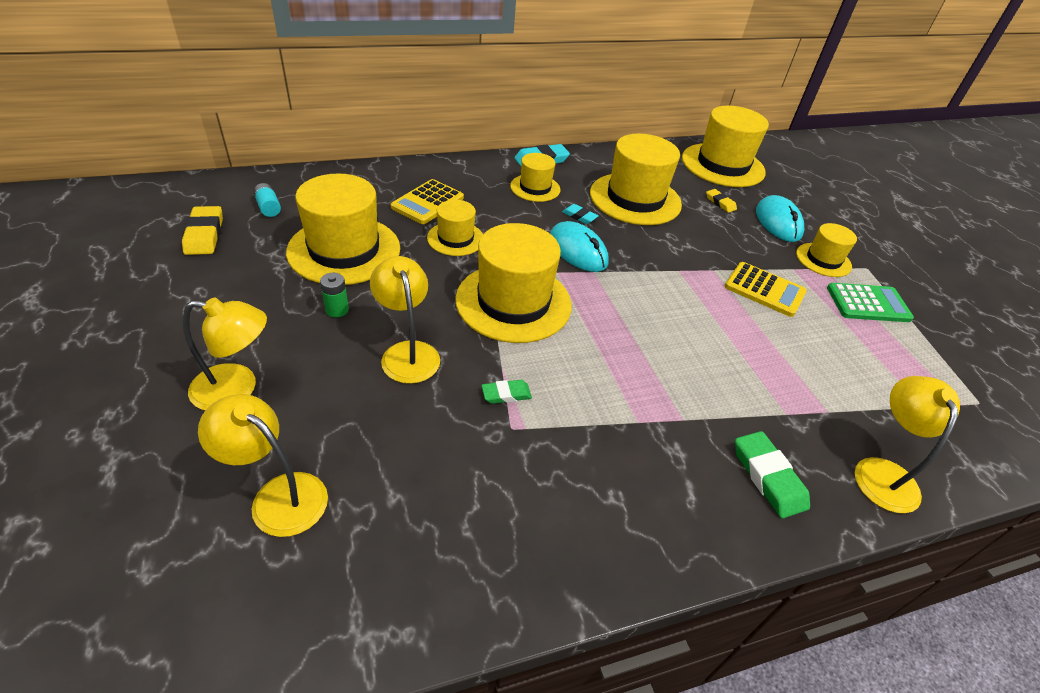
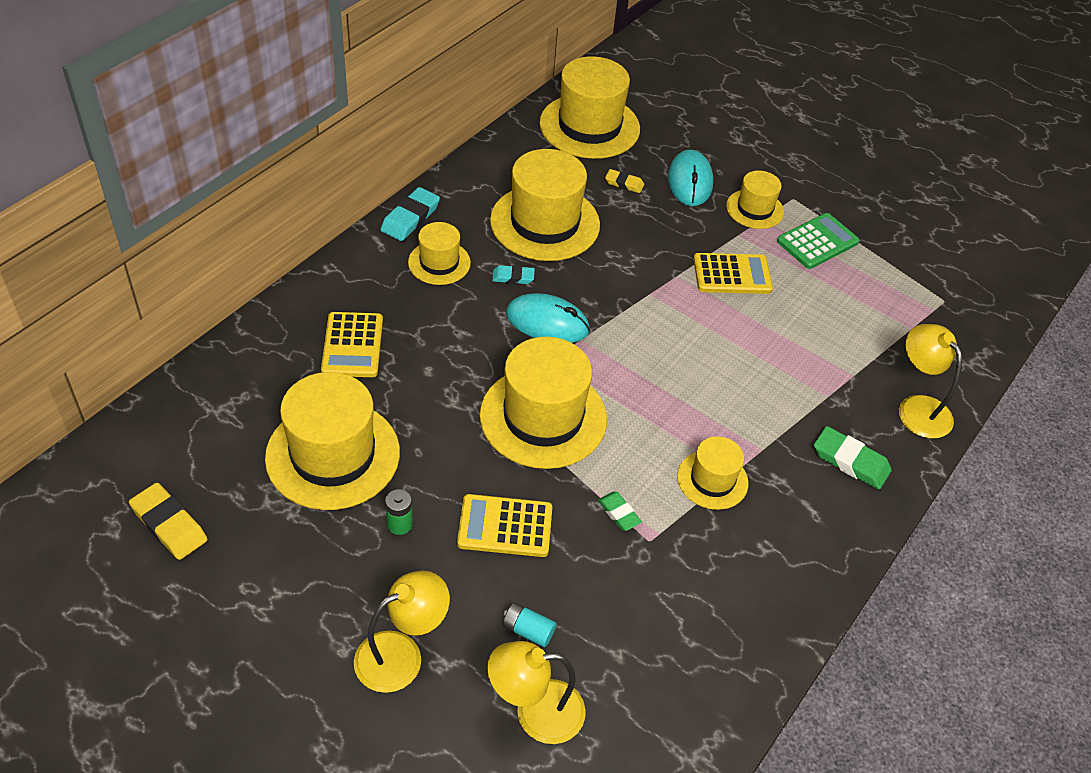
camera: 35 degrees left, 5 degrees up
turquoise battery [254,183,281,217] -> turquoise battery moved to [502,602,556,647]
yellow lamp [370,256,440,384] -> yellow calculator [457,494,552,557]
yellow hat [427,200,483,256] -> yellow hat moved to [677,436,748,510]
green eraser [481,380,532,404] -> green eraser turned 75 degrees counterclockwise [598,492,642,531]
turquoise mouse [756,195,804,242] -> turquoise mouse turned 45 degrees clockwise [668,150,713,206]

